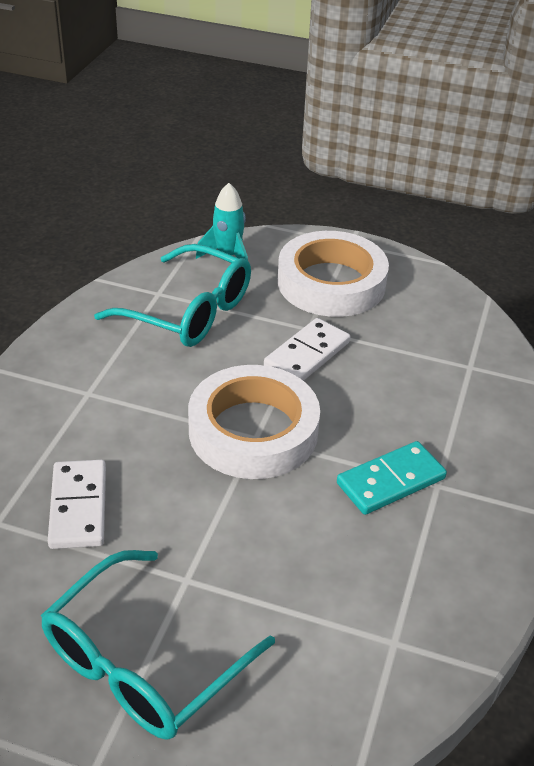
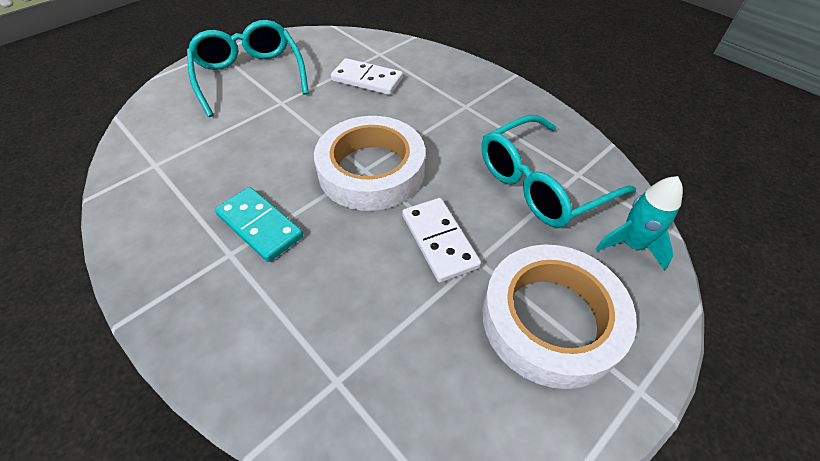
camera: 120 degrees right, 10 degrees up
turquoise domino [337,441,447,515] -> turquoise domino turned 45 degrees counterclockwise [215,187,303,262]

